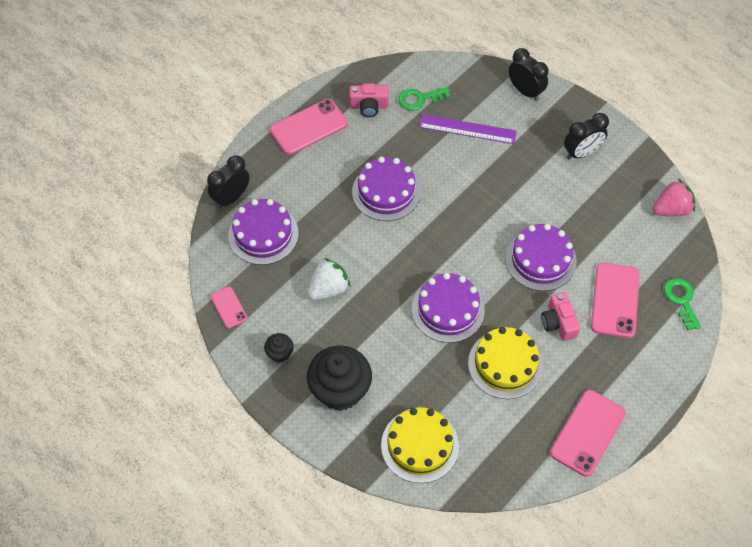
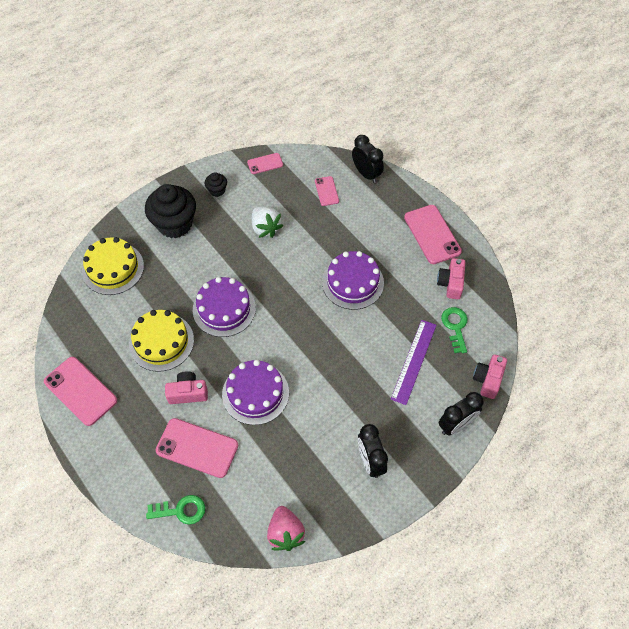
camera: 100 degrees right, 0 degrees up
purple cake [228,199,299,265] -> pink phone [315,176,339,206]
none -> pink camera [473,354,507,399]

